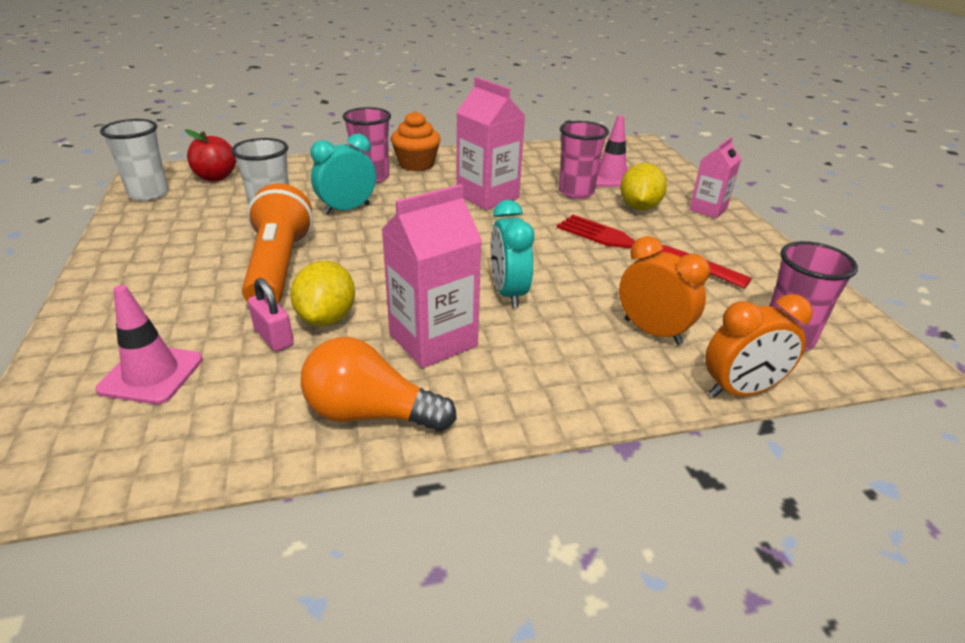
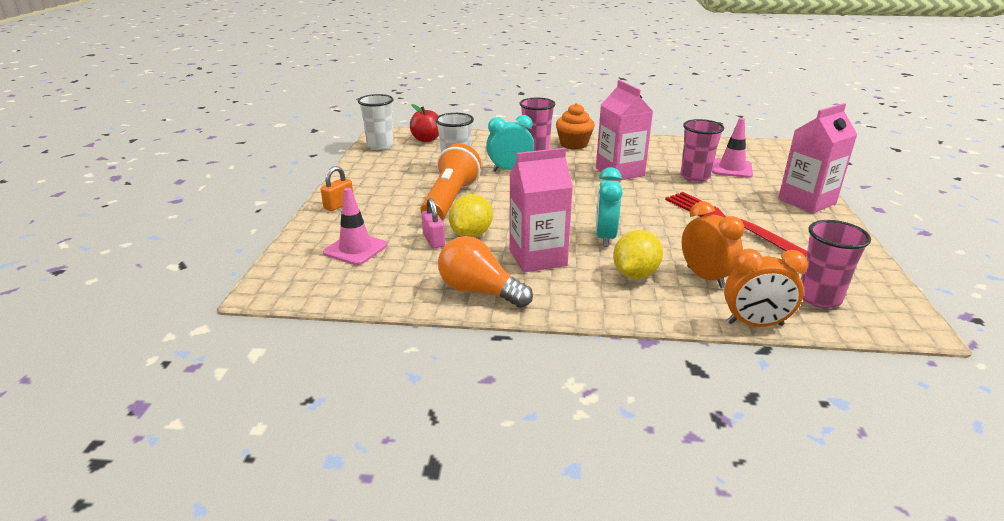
camera: 20 degrees right, 5 degrees down
yellow lemon [620,163,667,210] -> yellow lemon moved to [613,230,663,279]
pink carton [689,137,741,218] -> pink carton [778,103,858,213], size x1.60
none -> orange padlock [320,166,353,211]

